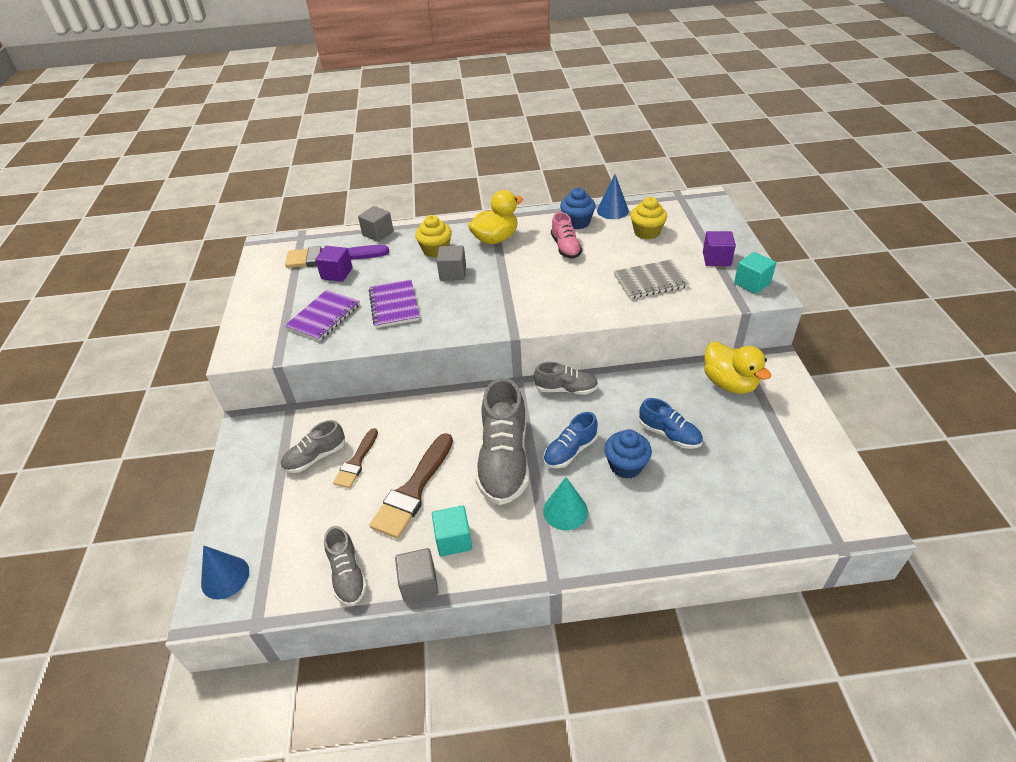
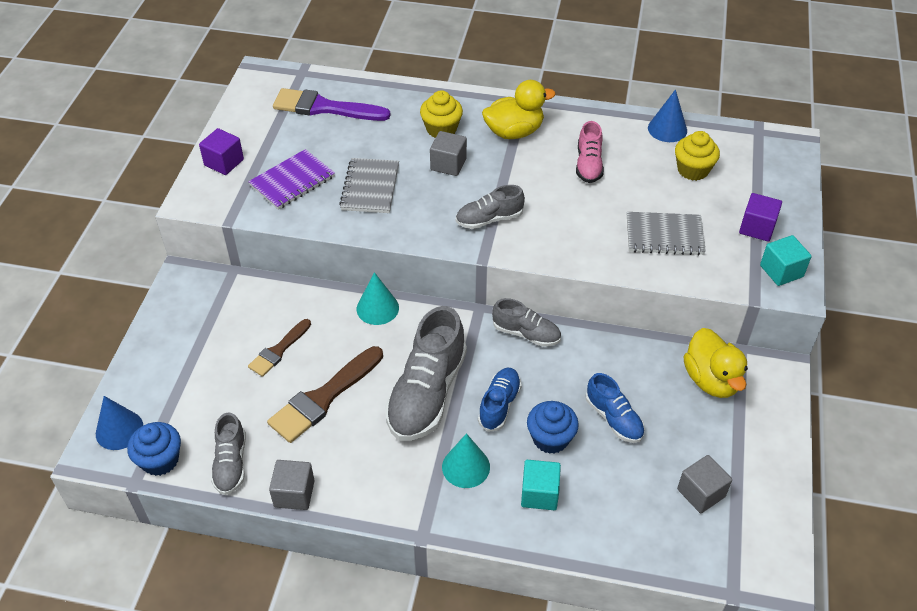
camera: 15 degrees right, 5 degrees up
grey shoe [281,420,345,473] -> grey shoe moved to [456,185,525,229]
purple cube [315,246,353,282] -> purple cube moved to [199,128,244,175]
grey cube [358,206,394,242] -> grey cube moved to [677,455,732,513]
purple notebook [369,279,419,328] -> grey notebook [339,158,399,213]
turquoise cube [432,506,472,557] -> turquoise cube moved to [521,460,561,510]
blue shoe [543,412,598,468] -> blue shoe turned 135 degrees clockwise [478,368,522,432]
blue cupcake [560,188,596,229] -> blue cupcake moved to [127,422,181,476]
none -> turquoise cone [357,272,399,325]

